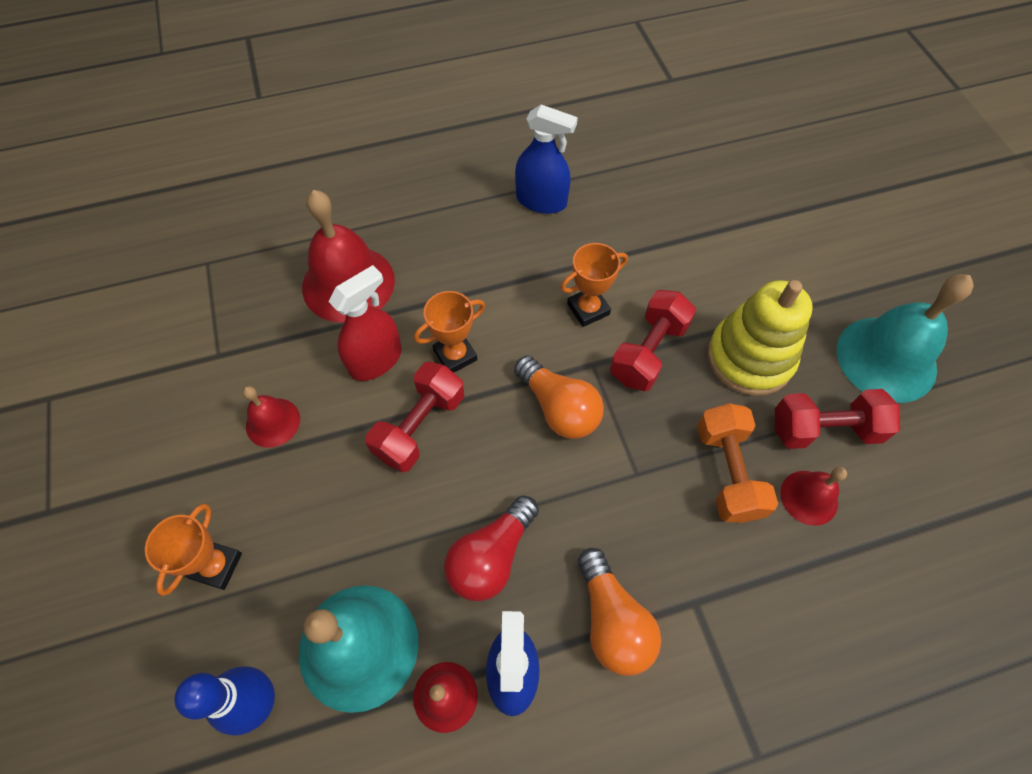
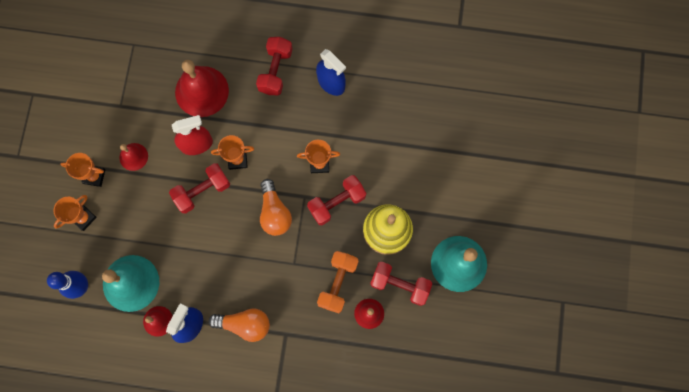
camera: 25 degrees right, 15 degrees up
red light bulb [444,495,539,601] -> none
orange light bulb [578,548,661,676] -> orange light bulb turned 90 degrees counterclockwise [209,308,270,342]
none -> orange trophy [60,153,105,187]
none -> red dumbbell [256,37,293,95]

